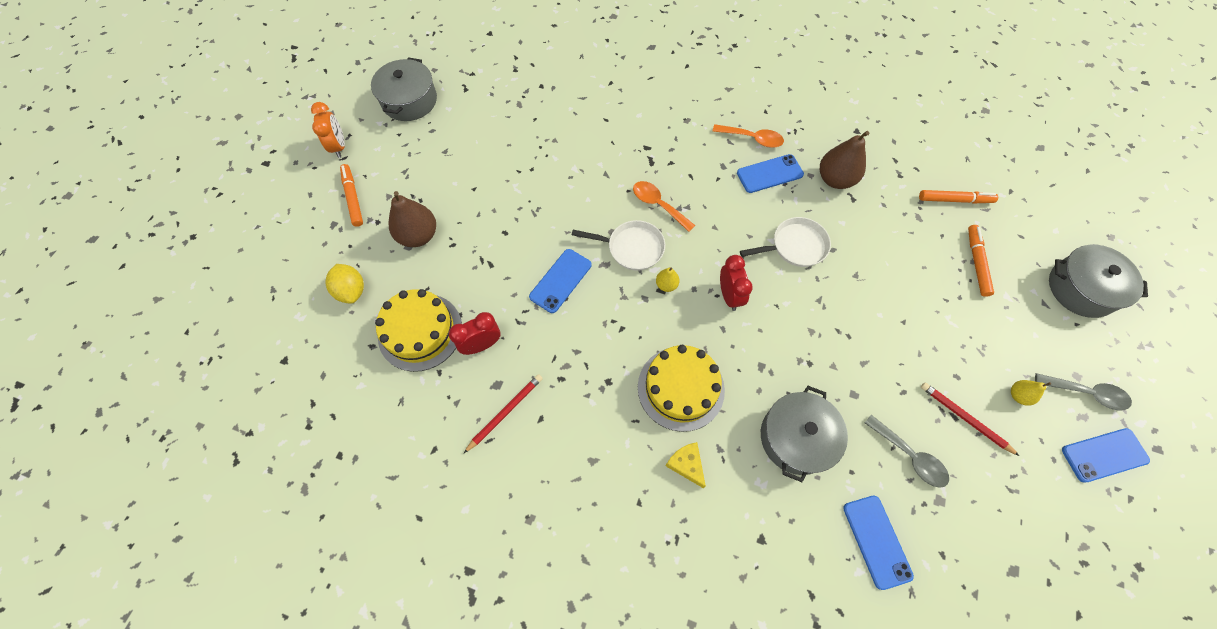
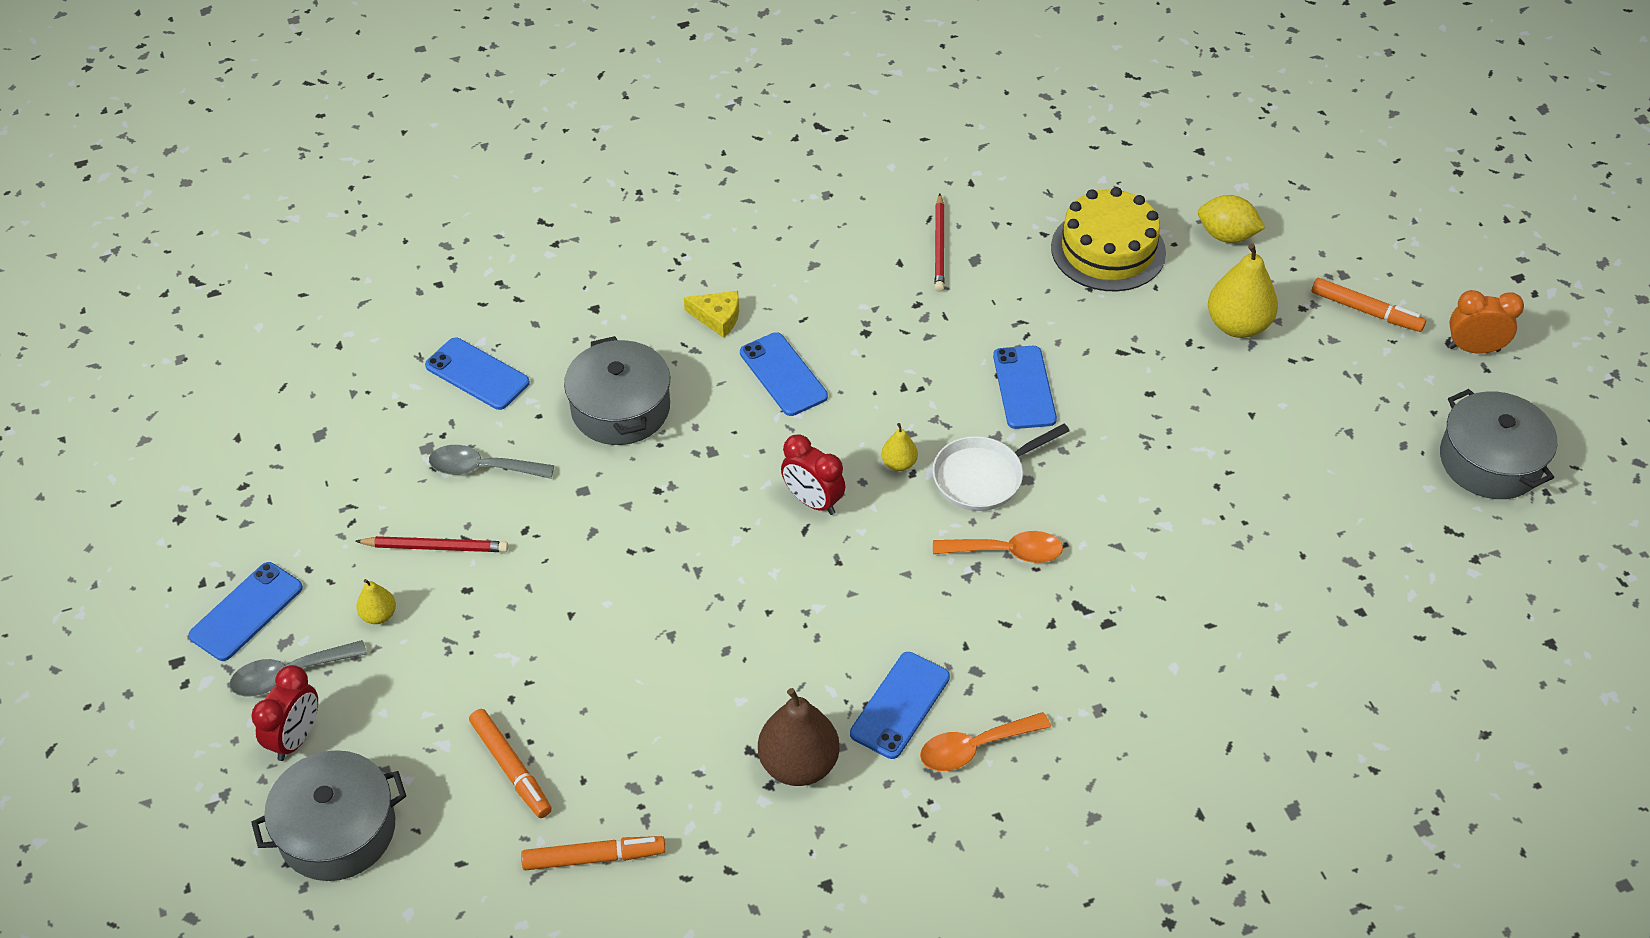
camera: 140 degrees right, 15 degrees down
orange clock [311,102,345,158] -> orange clock turned 150 degrees clockwise [1448,290,1524,354]
brown pear [388,191,436,247] -> yellow pear [1208,243,1278,338]
red clock [449,312,500,355] -> red clock moved to [251,665,318,761]
yellow cake [638,345,725,432] -> blue phone [740,332,828,416]
white pan [740,217,831,267] -> none
orange marker [919,190,998,204] -> orange marker turned 150 degrees counterclockwise [521,836,666,870]

